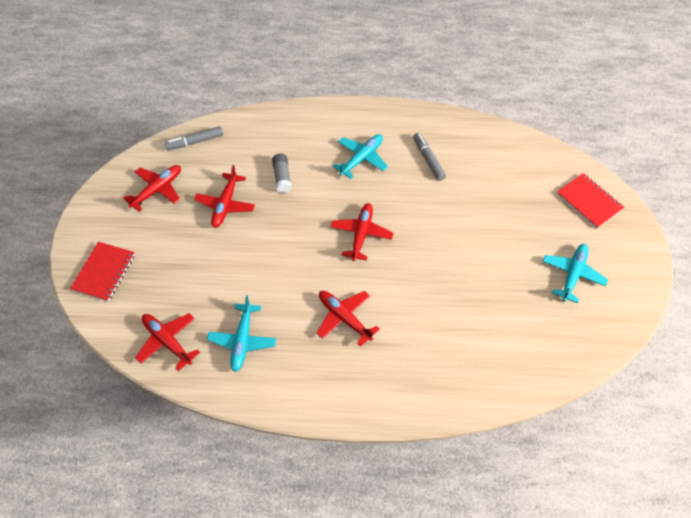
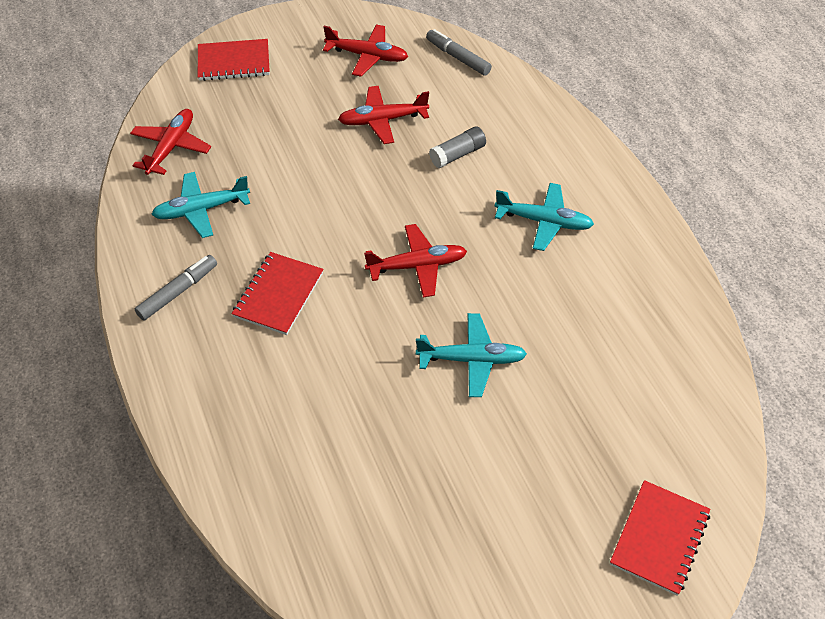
camera: 65 degrees right, 5 degrees down
red plane [317,291,380,347] -> red notebook [232,252,323,335]
grey marker [413,133,446,181] -> grey marker moved to [135,255,217,320]
turquoise plane [543,244,608,303] -> turquoise plane moved to [416,313,527,397]

